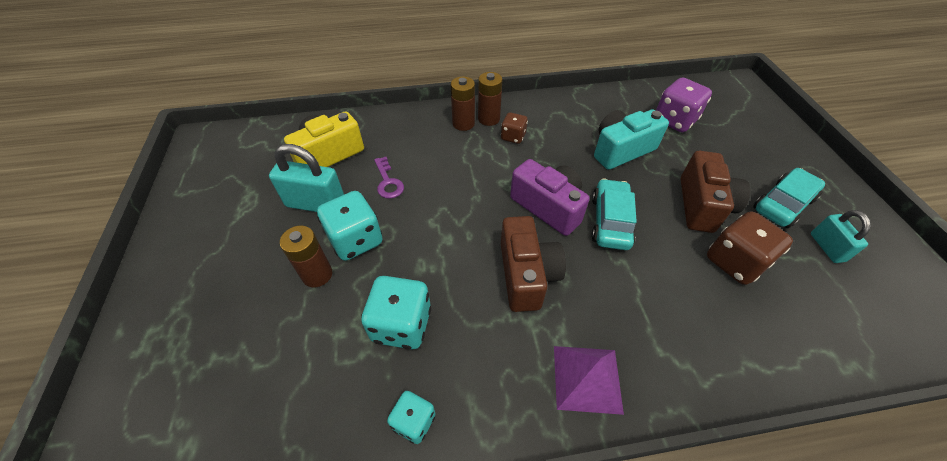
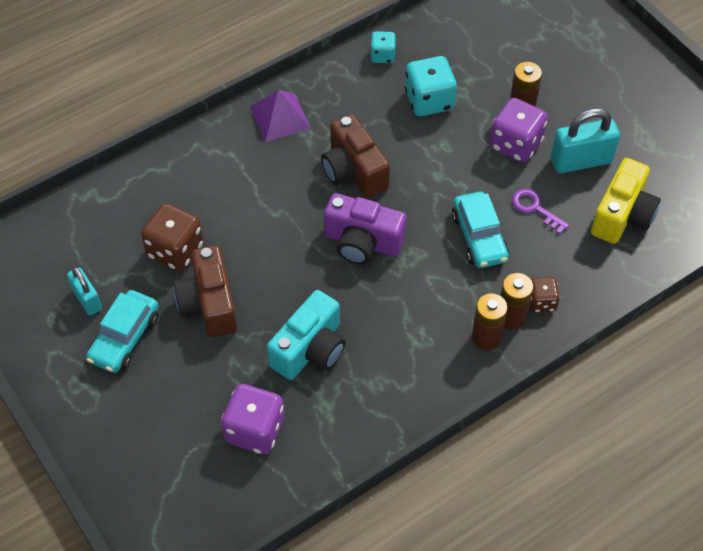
camera: 155 degrees right, 5 degrees up
turquoise dice [317,191,383,261] -> purple dice [490,98,548,163]
brown dice [501,112,528,144] -> brown dice moved to [530,277,560,313]
turquoise car [591,178,637,250] -> turquoise car moved to [452,192,509,268]

